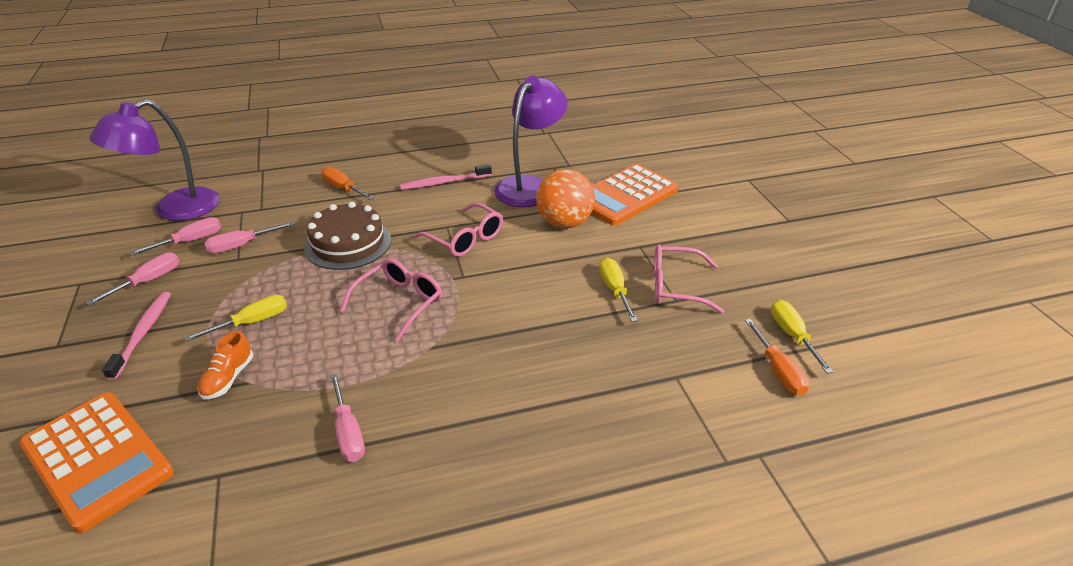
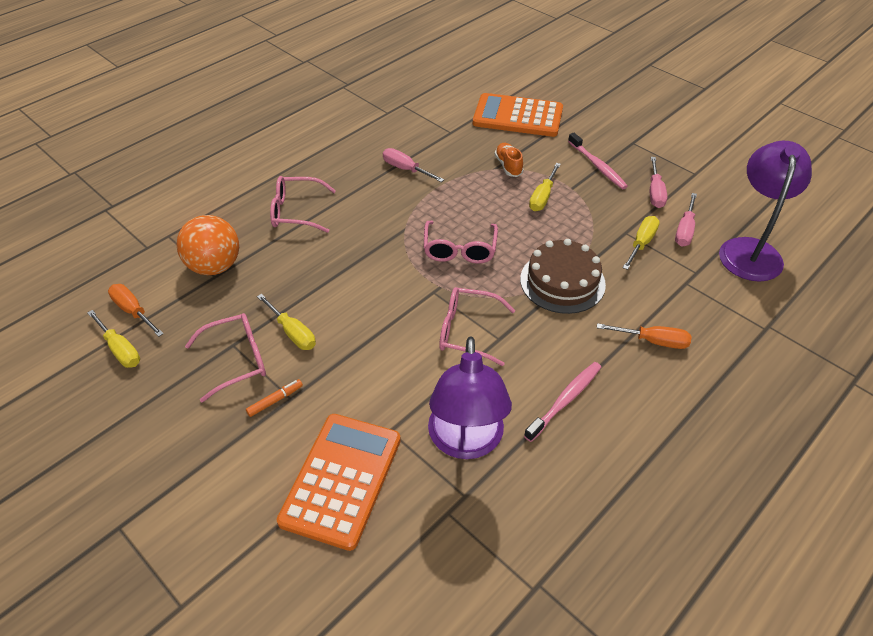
camera: 150 degrees right, 10 degrees up
pink screwdriver [204,221,294,254] -> yellow screwdriver [623,216,660,270]
orange ball [536,169,595,228] -> orange ball moved to [177,215,239,275]
none -> orange marker [246,379,303,417]
none -> pink glasses [270,176,336,233]

